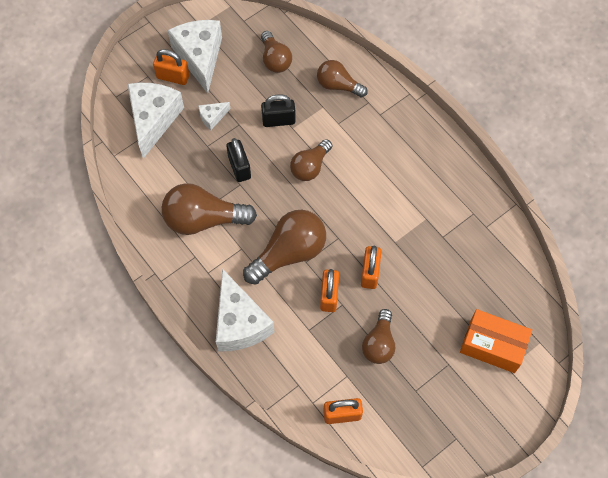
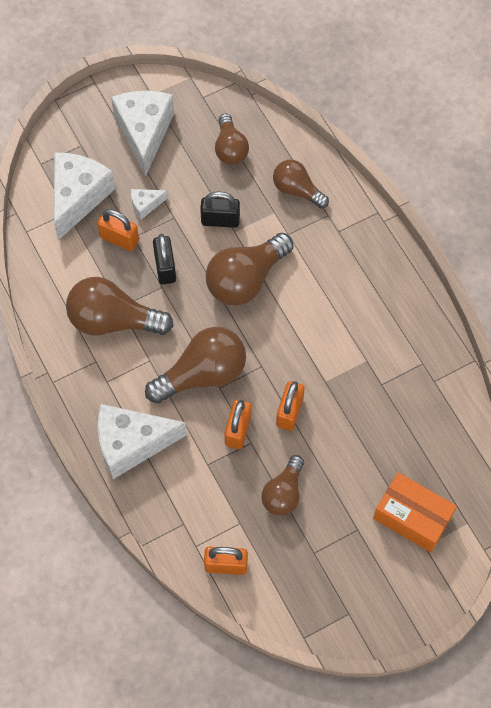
camera: 10 degrees right, 0 degrees up
orange padlock [153,49,189,85] -> orange padlock moved to [97,209,139,251]
white cheese [216,269,274,352] -> white cheese turned 90 degrees clockwise [98,404,187,479]
brown light bulb [290,139,332,181] -> brown light bulb [206,233,294,306], size x1.62

